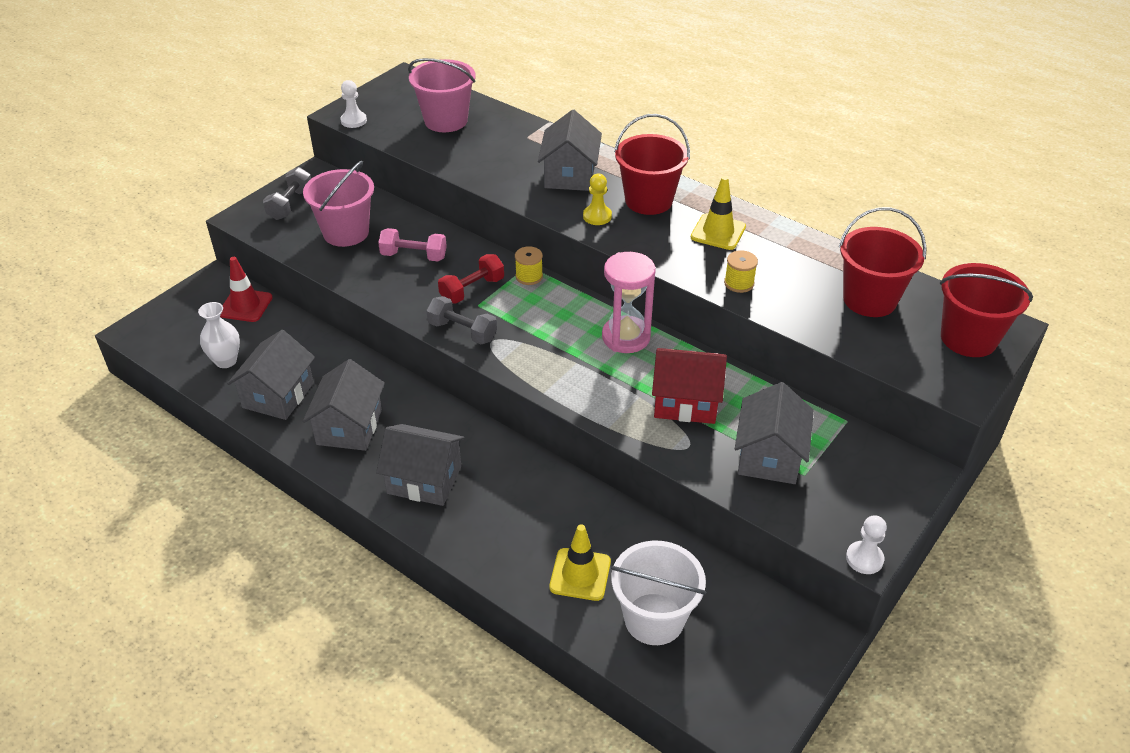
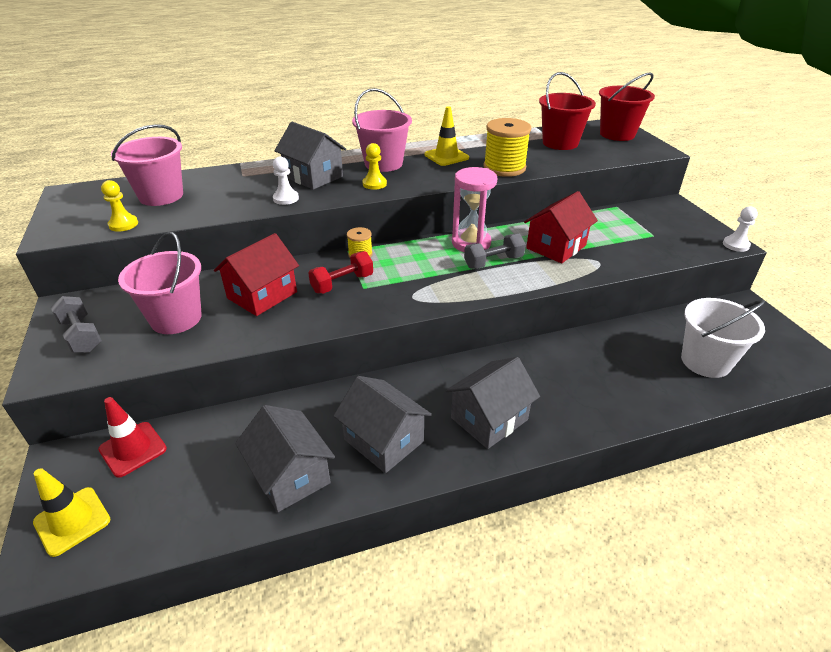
camera: 55 degrees left, 5 degrees down
white vase [198,302,240,368] -> none
white pawn [340,80,367,128] -> white pawn moved to [273,157,299,205]
pink dumbbell [378,228,447,261] -> red house [214,233,299,316]
grey dumbbell [426,296,497,344] -> grey dumbbell moved to [464,233,526,269]
red dumbbell [438,254,504,304] -> red dumbbell turned 60 degrees clockwise [308,251,373,294]
yellow traffic cone [549,524,611,601] -> yellow traffic cone moved to [33,468,110,557]
red bucket [614,114,690,215] -> pink bucket [352,88,412,172]
yellow spool [724,250,758,293] -> yellow spool [483,118,531,177], size x1.91
grey house [735,382,814,484] -> none
none -> yellow pawn [101,180,138,232]

